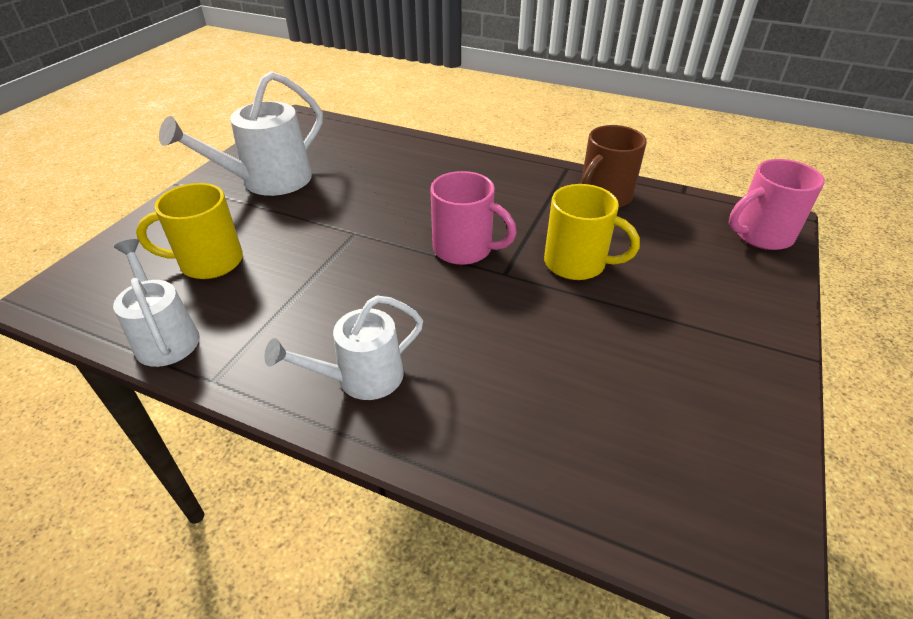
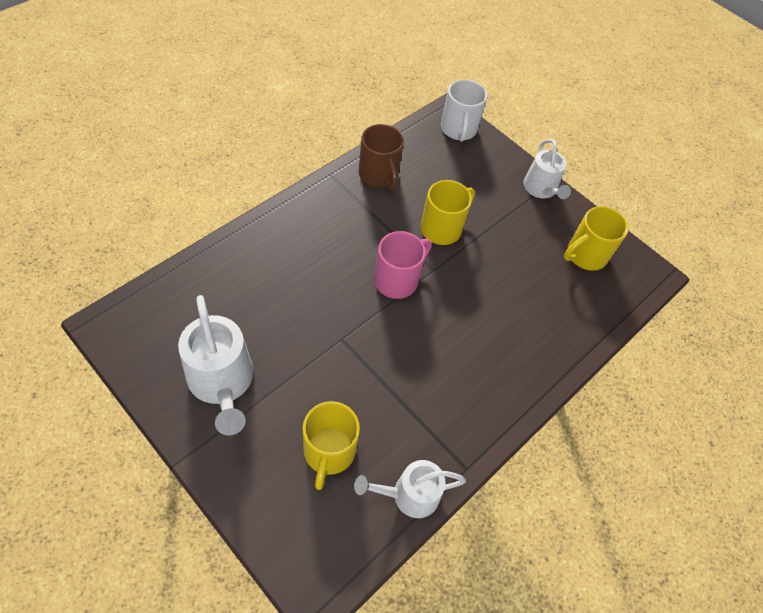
camera: 75 degrees left, 15 degrees up
white watering can [264,295,423,400] -> white watering can moved to [523,139,571,199]
pink mug [729,159,825,250] -> white mug [441,79,487,142]
none -> yellow mug [564,206,629,271]

